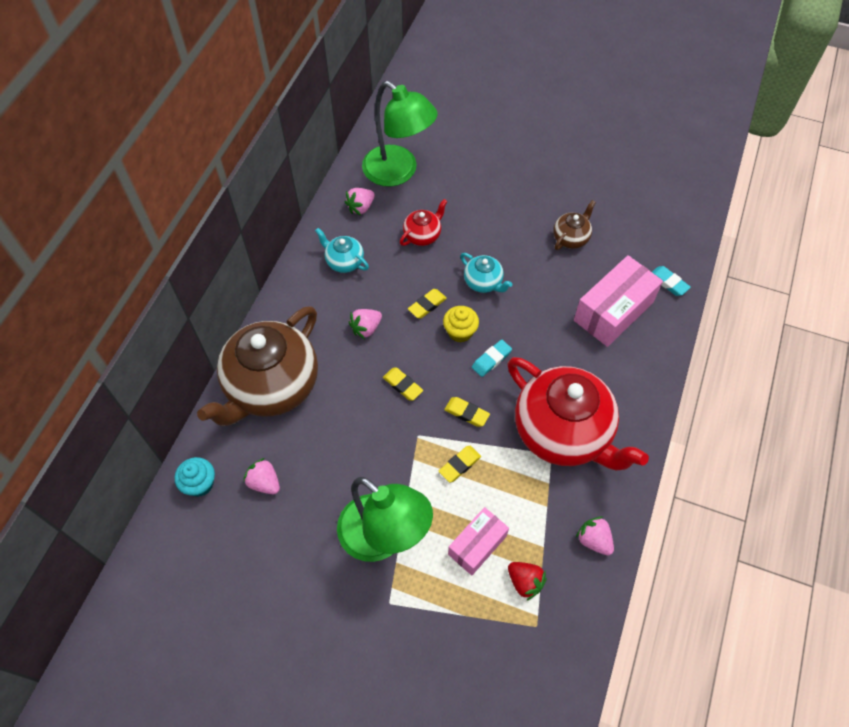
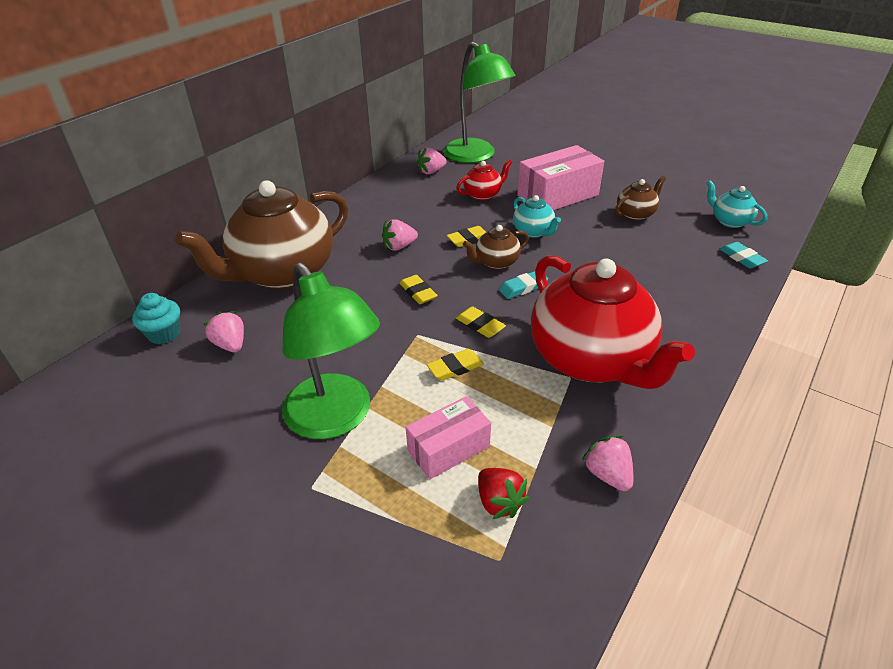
camera: 15 degrees right, 20 degrees down
turquoise teapot [315,228,369,273] -> turquoise teapot moved to [707,180,767,228]
yellow cupcake [443,306,479,342] -> brown teapot [463,225,529,269]
pink box [574,255,663,347] -> pink box moved to [517,145,604,210]

